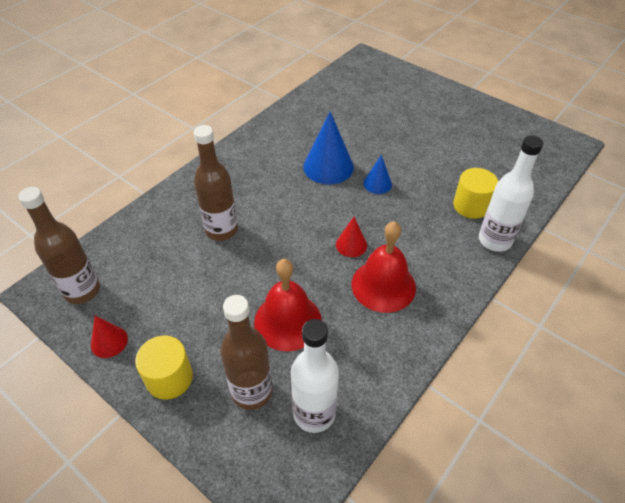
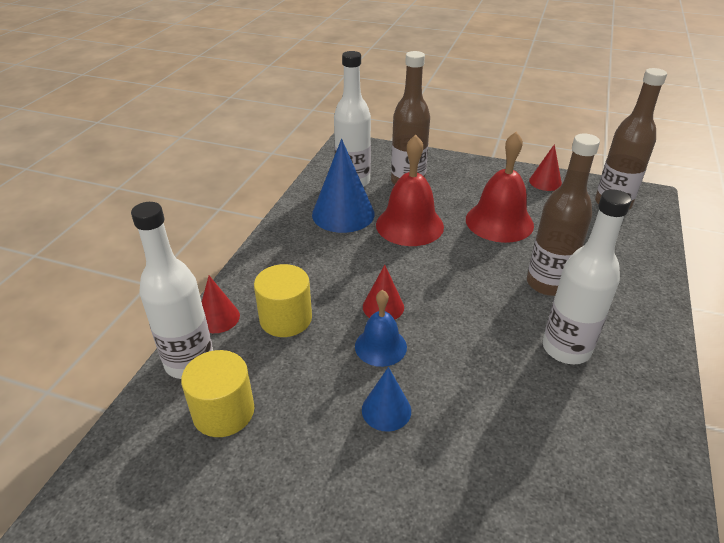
camera: 160 degrees right, 10 degrees down
yellow cylinder [135,335,193,400] -> yellow cylinder moved to [254,264,312,337]
blue cone [303,111,354,184] -> blue cone moved to [312,139,375,233]
red bell [352,221,416,313] -> red bell moved to [466,132,534,243]
none -> red cone [202,276,240,333]
none -> blue bell [355,290,407,367]
none -> white bottle [543,189,632,364]

